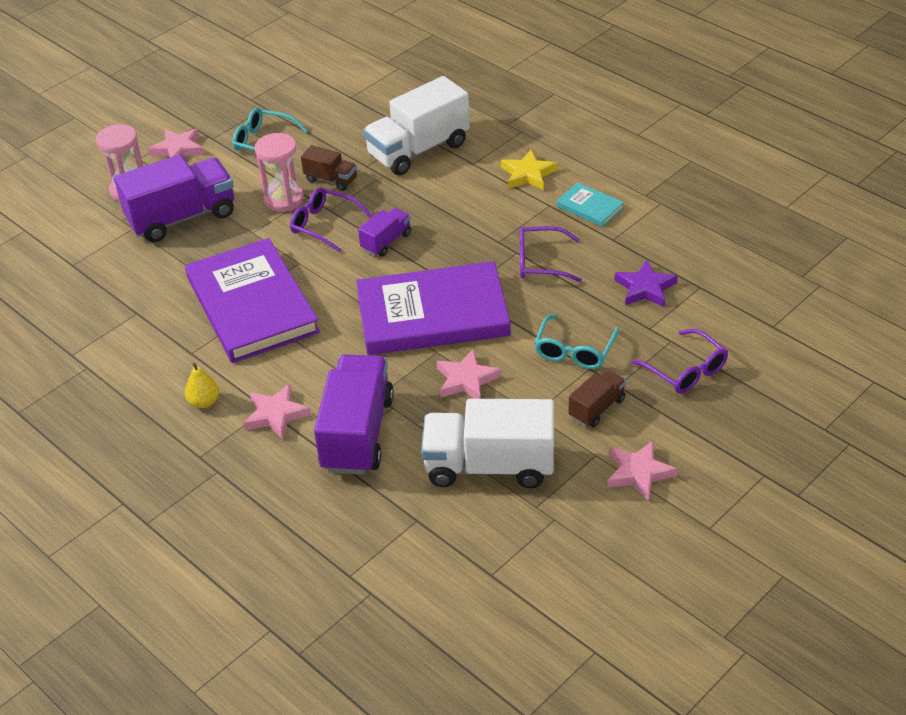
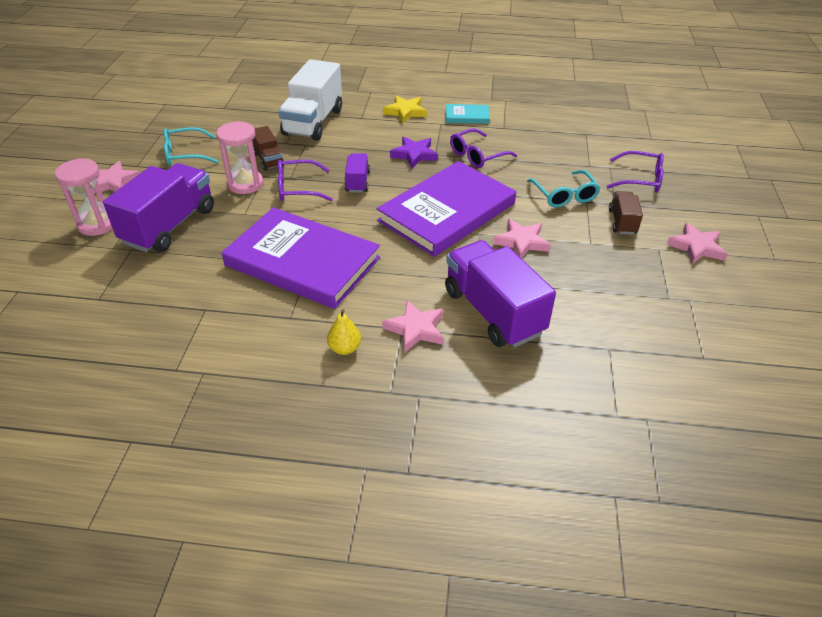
camera: 40 degrees left, 0 degrees up
brown truck [301,145,357,191] -> brown truck turned 75 degrees clockwise [252,126,284,171]
white truck [421,399,554,488] -> none
purple star [615,260,678,307] -> purple star moved to [390,136,438,168]

